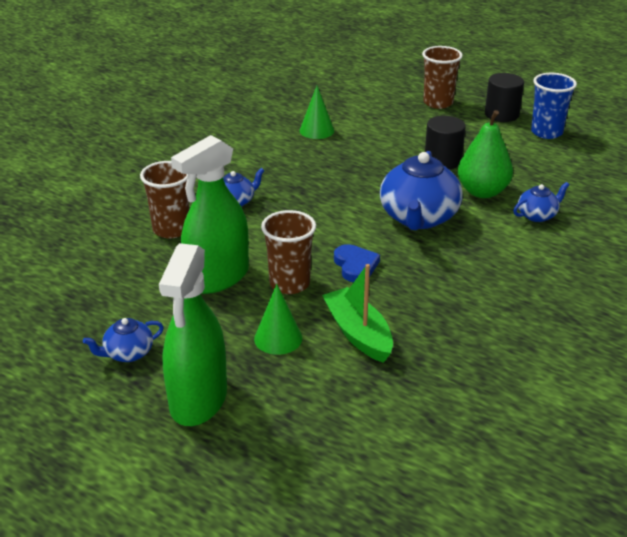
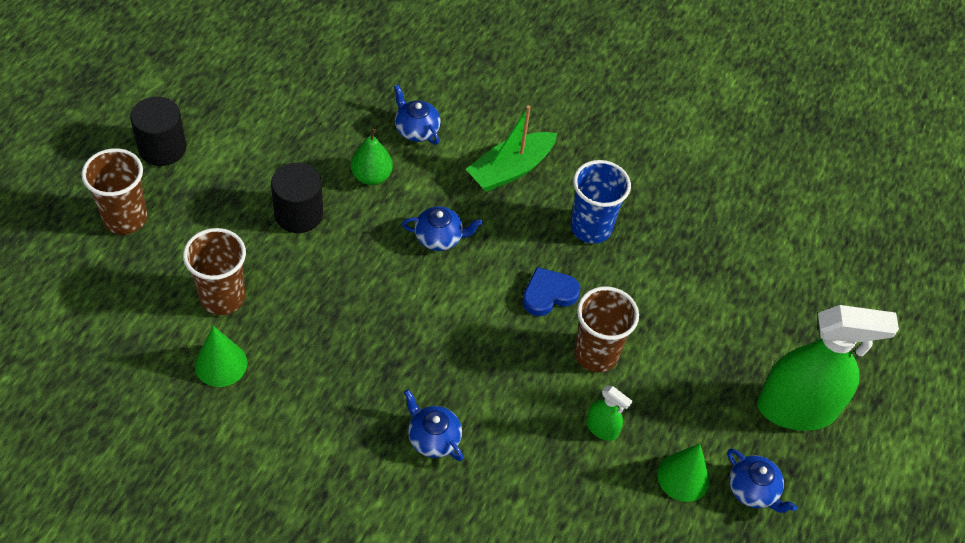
camera: 105 degrees left, 20 degrees up
brown cup [140,161,189,238] -> brown cup moved to [183,228,246,315]
green spray bottle [171,135,249,294] -> green spray bottle [586,386,632,441], size x0.43
green cone [254,284,302,355] -> green cone moved to [657,444,710,502]
green boat [322,264,393,363] -> green boat moved to [466,105,557,192]
blue teapot [380,151,462,230] -> blue teapot [402,206,483,251], size x0.50
green pear [458,110,513,198] -> green pear [351,128,393,185], size x0.65
blue cup [531,73,577,139] -> blue cup moved to [570,160,631,244]

